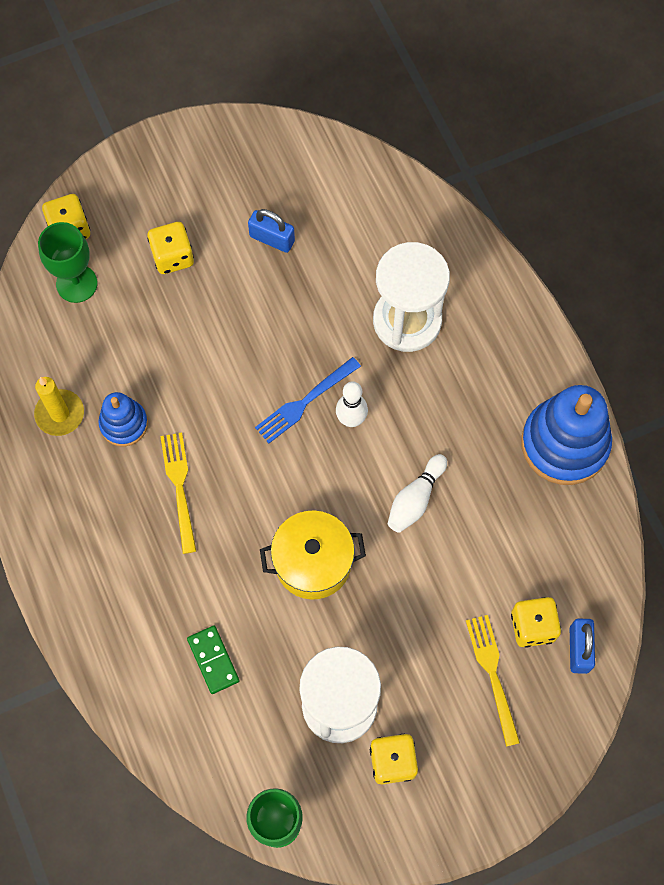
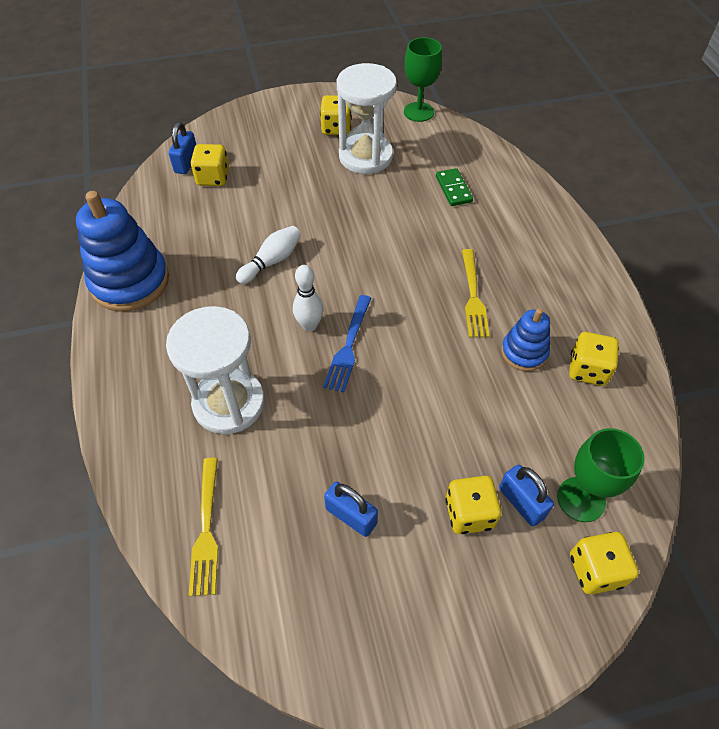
camera: 170 degrees left, 15 degrees down
yellow candle [34,377,84,436] -> yellow dice [569,332,619,386]
blue fork [255,357,361,444] -> blue fork turned 135 degrees clockwise [323,295,371,392]
yellow pot [260,511,366,600] -> none
yellow fork [466,615,520,747] -> yellow fork moved to [189,458,218,596]
none -> blue padlock [499,465,554,526]

